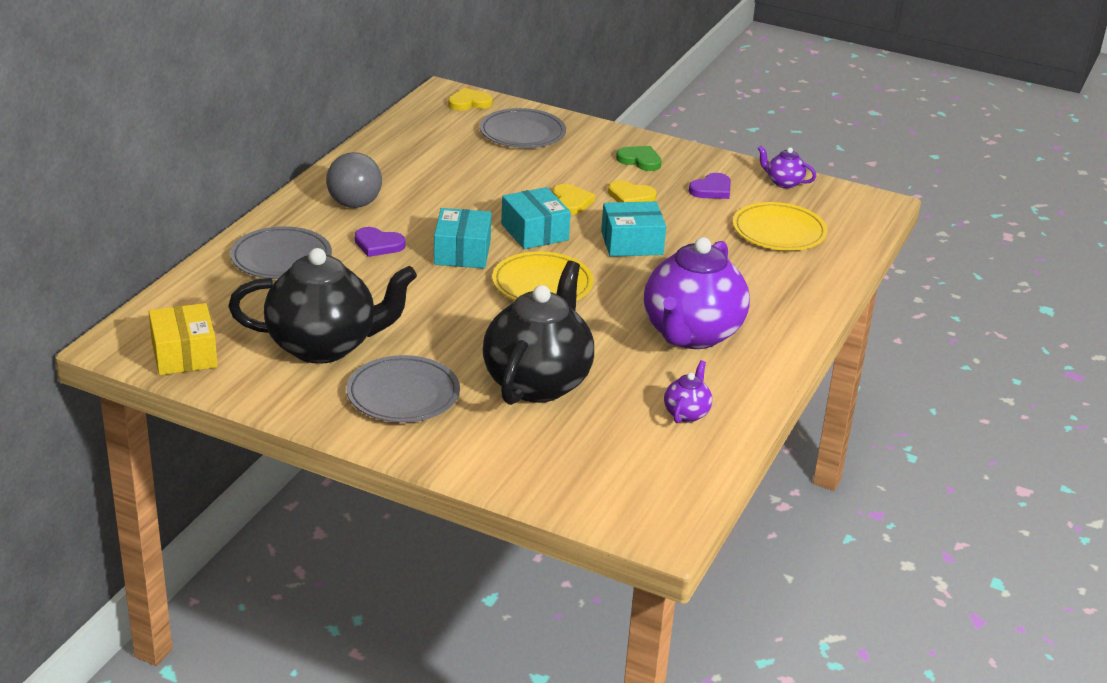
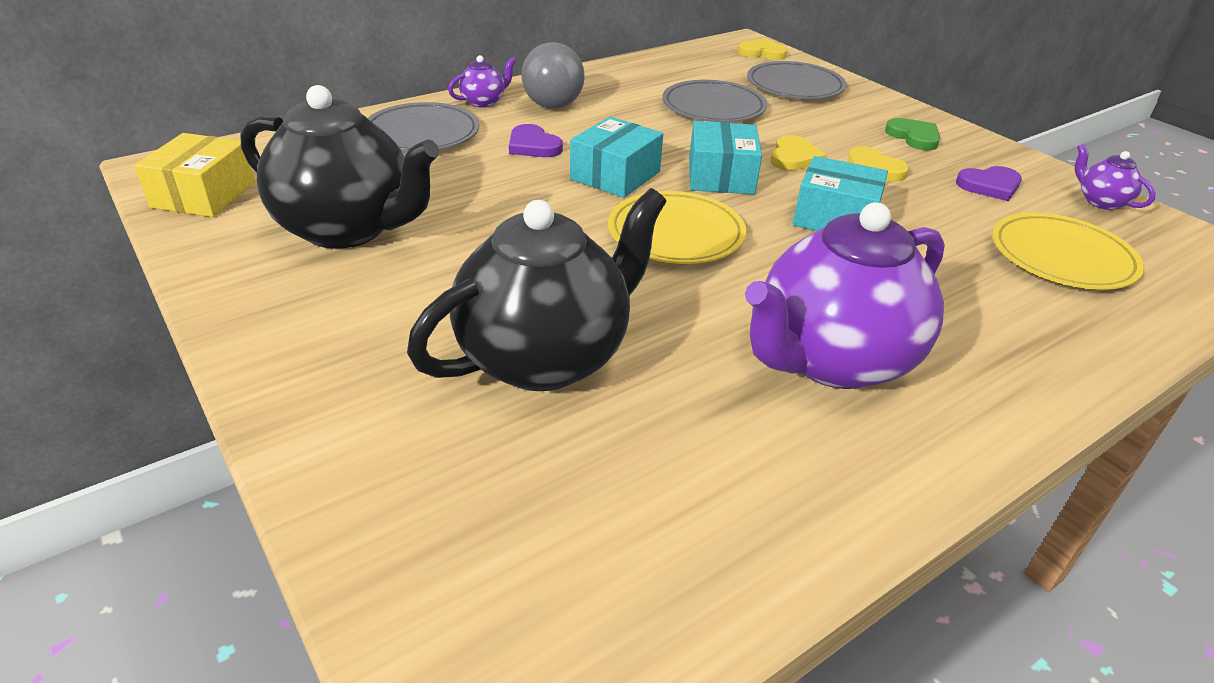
camera: 30 degrees right, 5 degrees up
grey plate [346,355,460,423] -> grey plate moved to [662,80,767,122]
purple teapot [664,360,712,423] -> purple teapot moved to [448,55,516,108]

